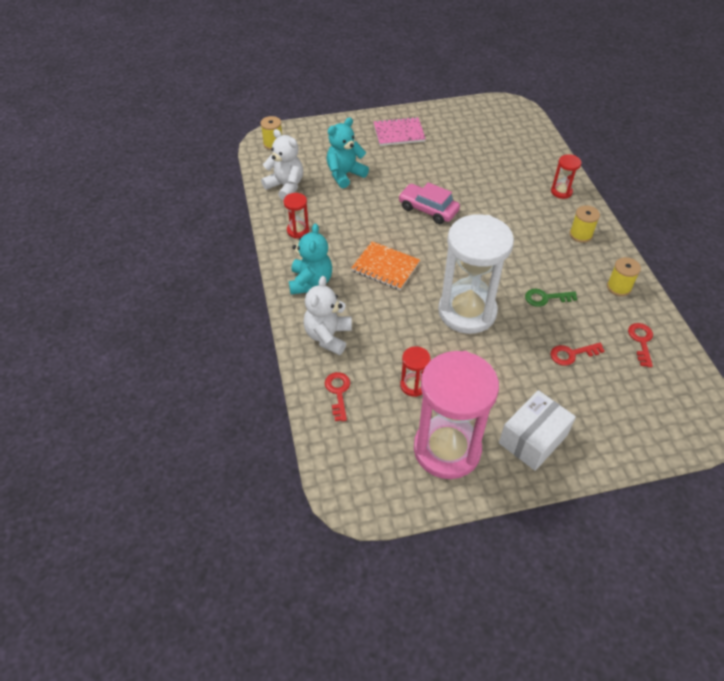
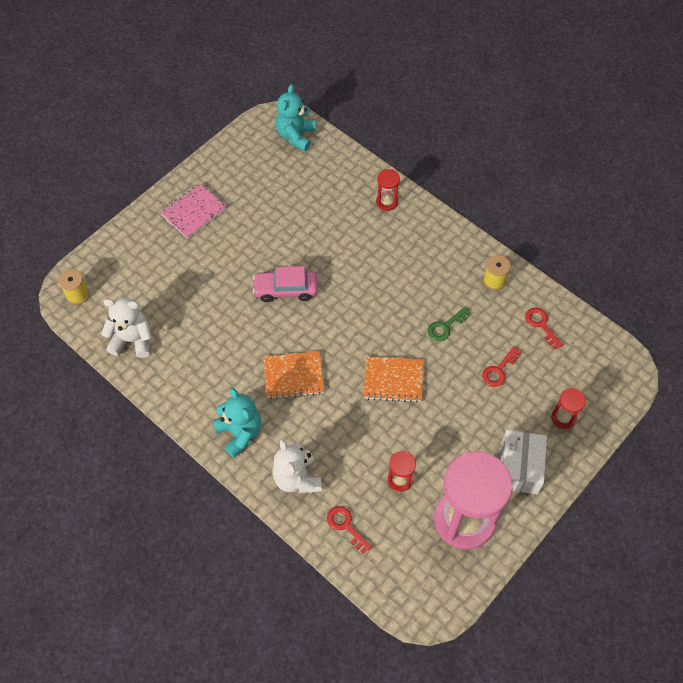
camera: 35 degrees left, 10 degrees up
red hourglass [284,193,309,239] -> red hourglass moved to [551,388,586,429]
turquoise teddy bear [327,117,369,188] -> turquoise teddy bear moved to [276,84,316,151]
white hourglass [438,214,514,334] -> orange notebook [364,356,423,403]
yellow spool [570,205,600,243] -> none

